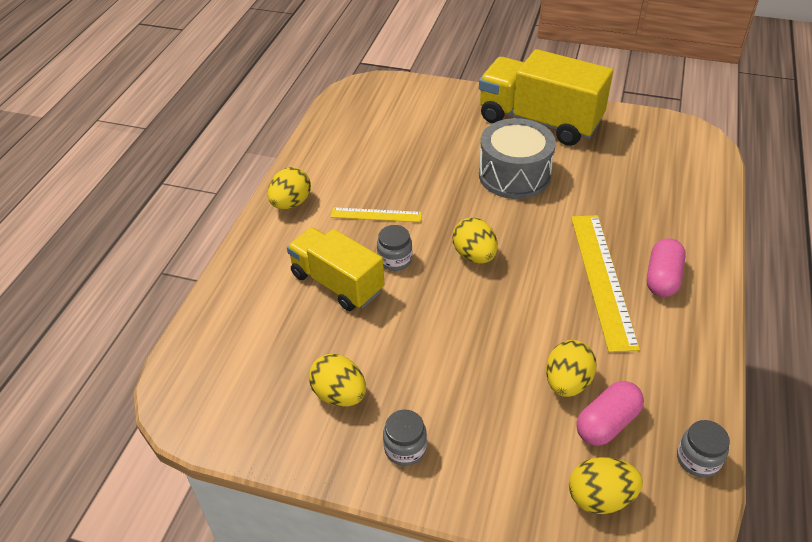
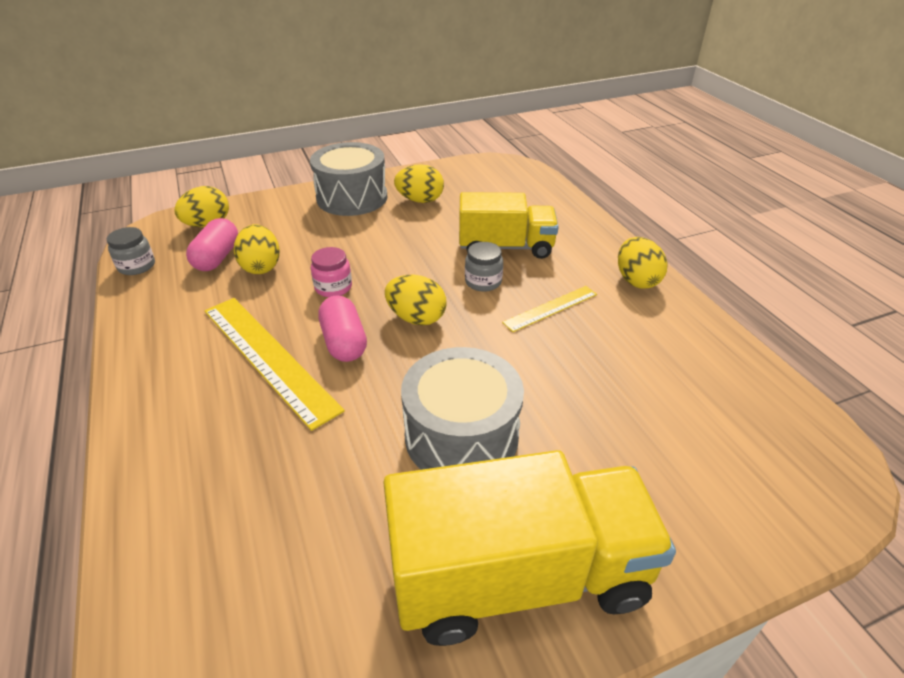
camera: 140 degrees right, 5 degrees down
grey jar [383,410,427,466] -> grey drum [310,142,388,216]
pink capsule [647,238,686,297] -> pink capsule moved to [318,295,367,362]
none -> pink jar [311,247,352,297]

